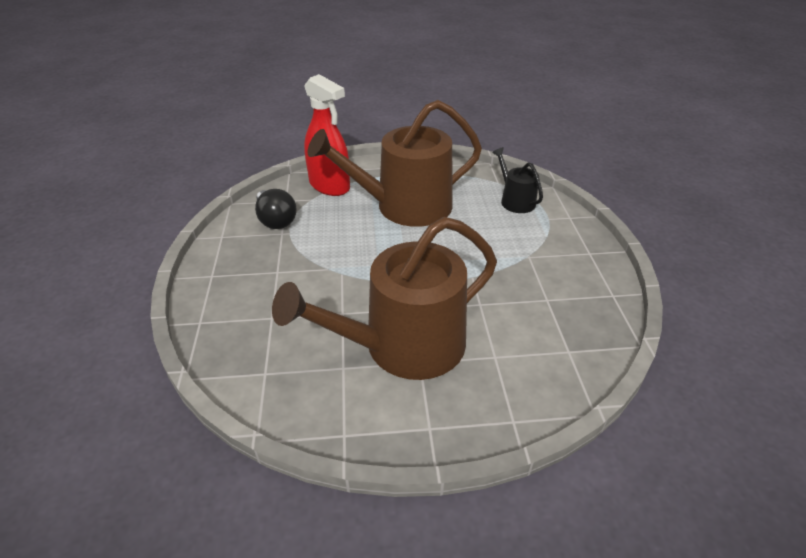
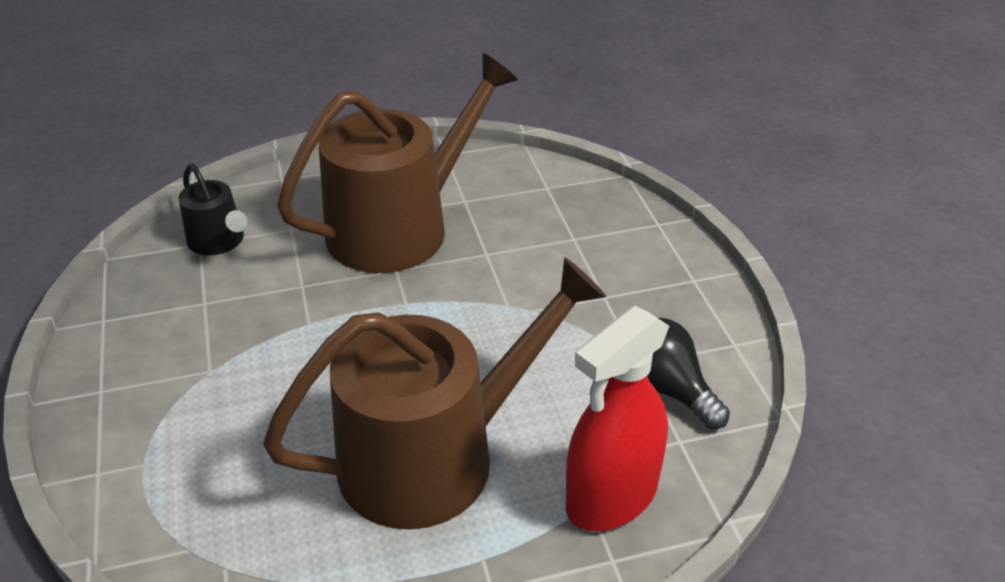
camera: 170 degrees right, 0 degrees up
red spray bottle [304,74,350,196] -> red spray bottle turned 75 degrees counterclockwise [566,306,669,531]
black watering can [492,147,543,213] -> black watering can moved to [179,164,247,255]

